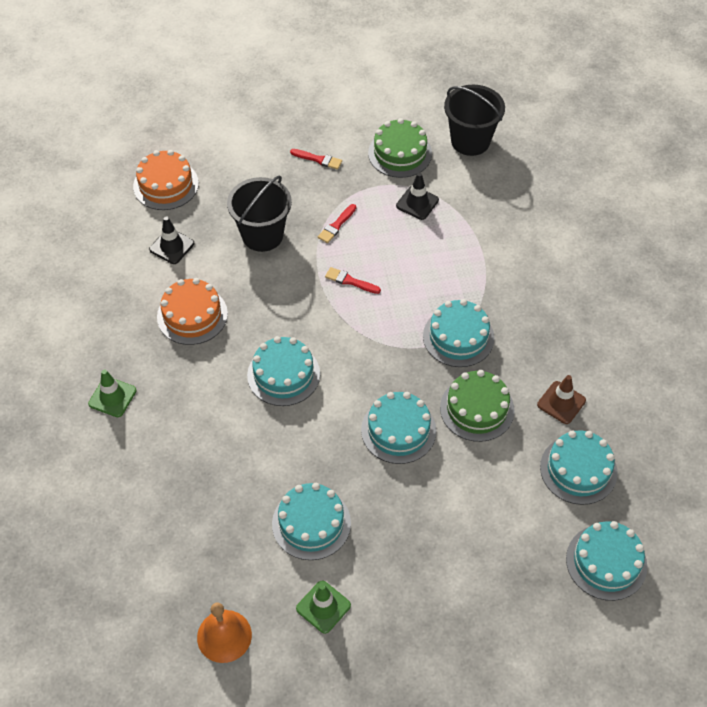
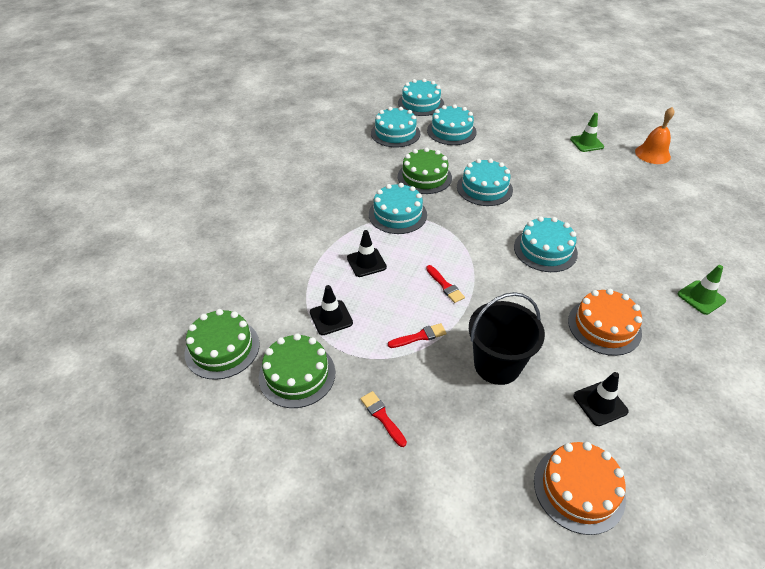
camera: 145 degrees left, 10 degrees down
turquoise cake [272,483,351,560] -> turquoise cake moved to [427,104,477,145]
black bucket [444,85,505,156] -> green cake [184,309,260,380]
brown traffic cone [537,375,586,424] -> none
none -> black traffic cone [347,230,387,277]

